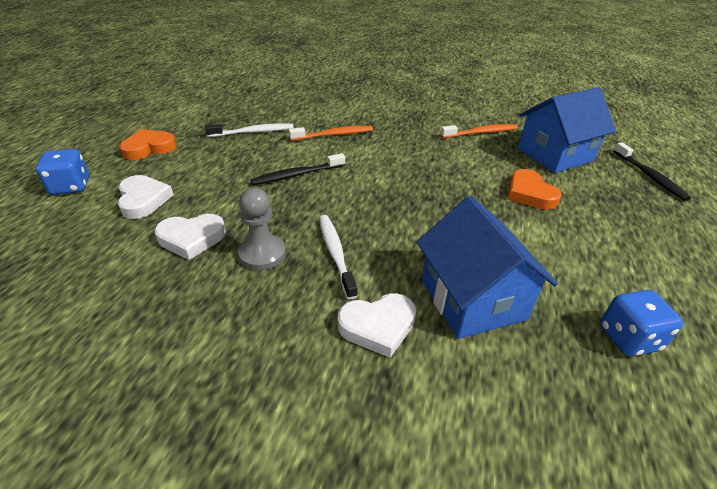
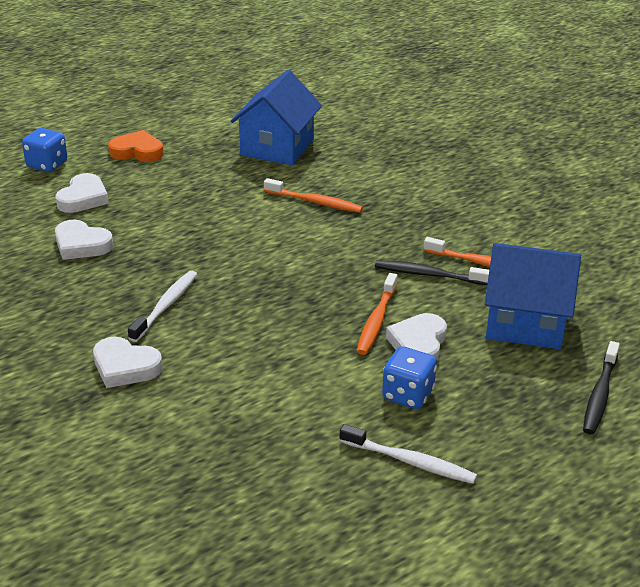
camera: 40 degrees right, 5 degrees down
white toothbrush [205,123,294,137] -> white toothbrush moved to [339,424,477,484]
grey pawn [238,188,286,270] -> none
black toothbrush [251,153,345,185] -> black toothbrush moved to [375,260,489,285]
blue house [417,196,558,339] -> blue house moved to [231,70,322,165]
orange heart [508,169,561,210] -> white heart [386,313,447,361]
blue dice [600,290,683,357] -> blue dice moved to [382,346,437,409]
none -> orange toothbrush [357,273,398,355]

